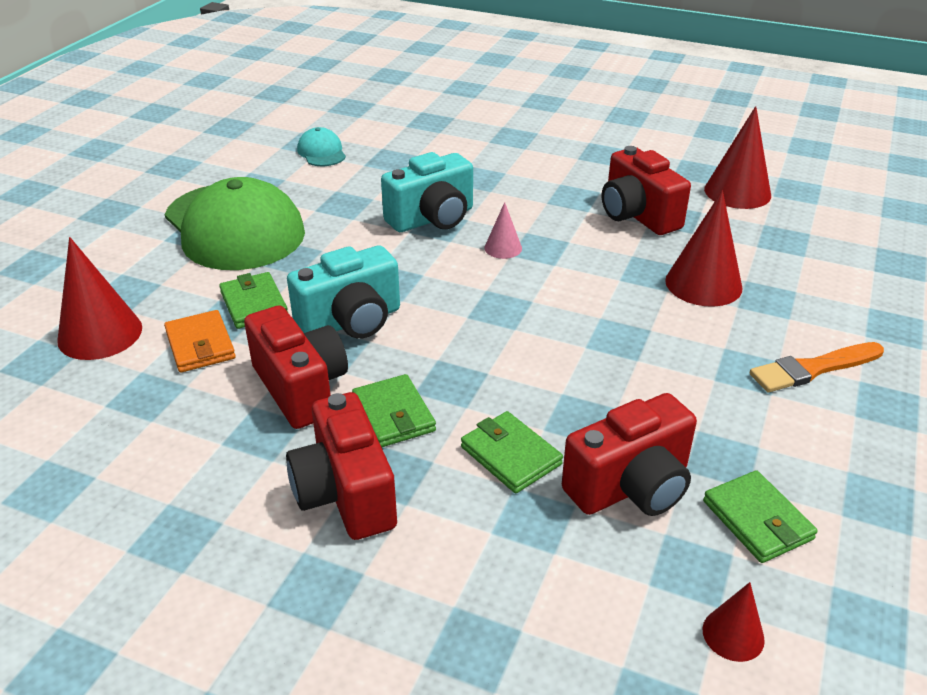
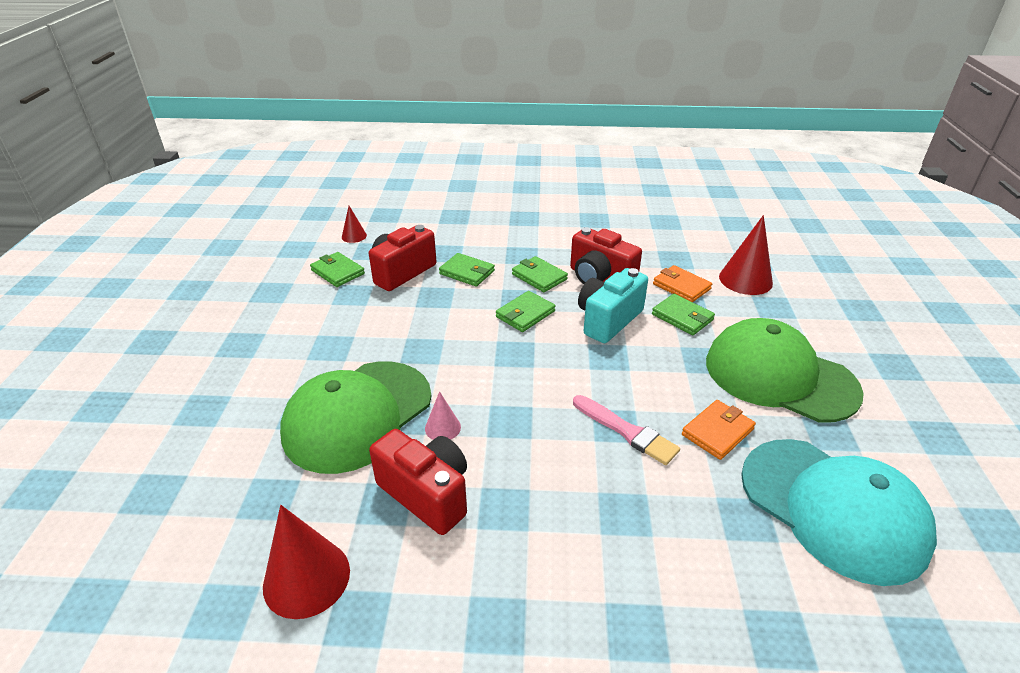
camera: 160 degrees right, 0 degrees up
red camera [286,392,397,540] -> none
turquoise cap [297,127,346,166] -> turquoise cap [741,439,937,586], size x2.34
turquoise camera [381,152,473,232] -> pink brush [573,395,680,465]
pink cone [484,202,522,259] -> pink cone moved to [425,391,461,440]
red cone [665,190,742,307] -> green cap [280,362,431,474]
orange brush [750,342,884,392] -> none
none -> green wallet [496,291,556,332]
none -> orange wallet [682,400,756,460]

